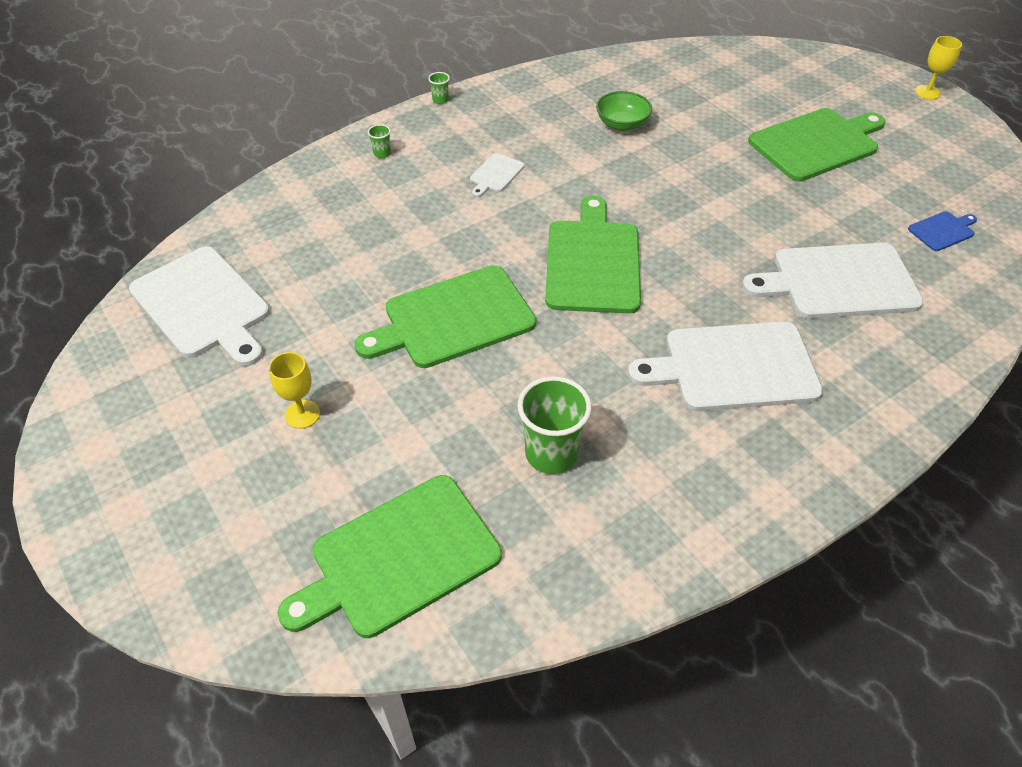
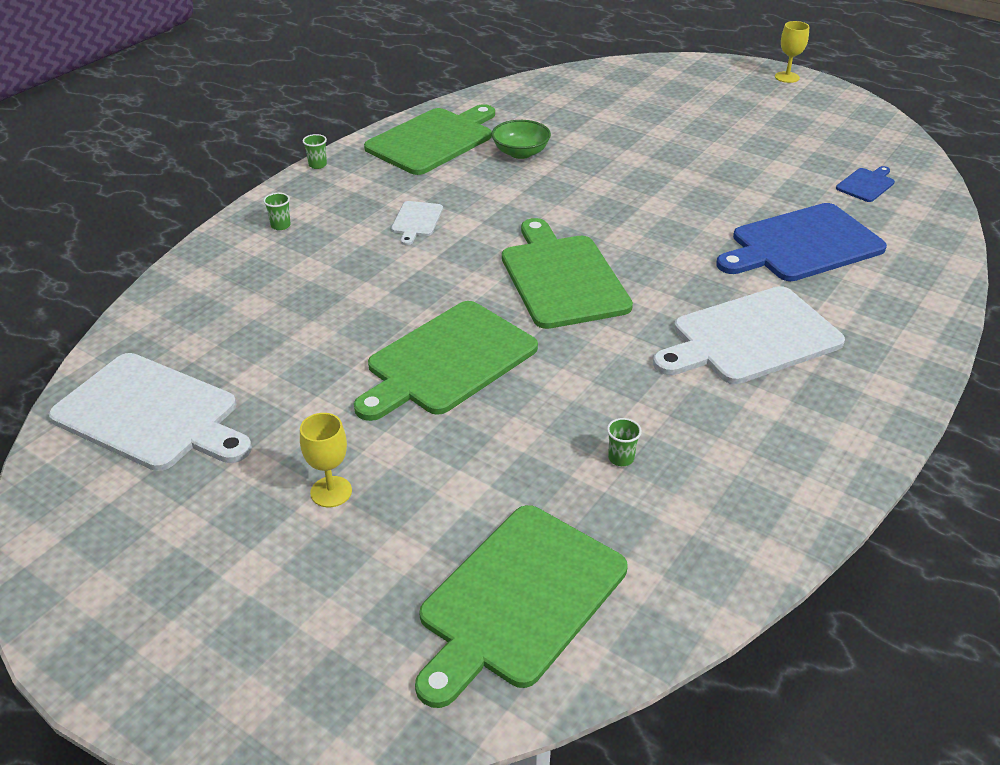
camera: 20 degrees left, 10 degrees down
green cup [518,376,592,474] -> green cup [607,418,642,466], size x0.45
white cutting board [742,243,924,319] -> blue cutting board [716,203,887,281]
green cutting board [748,108,886,181] -> green cutting board moved to [364,104,495,175]

